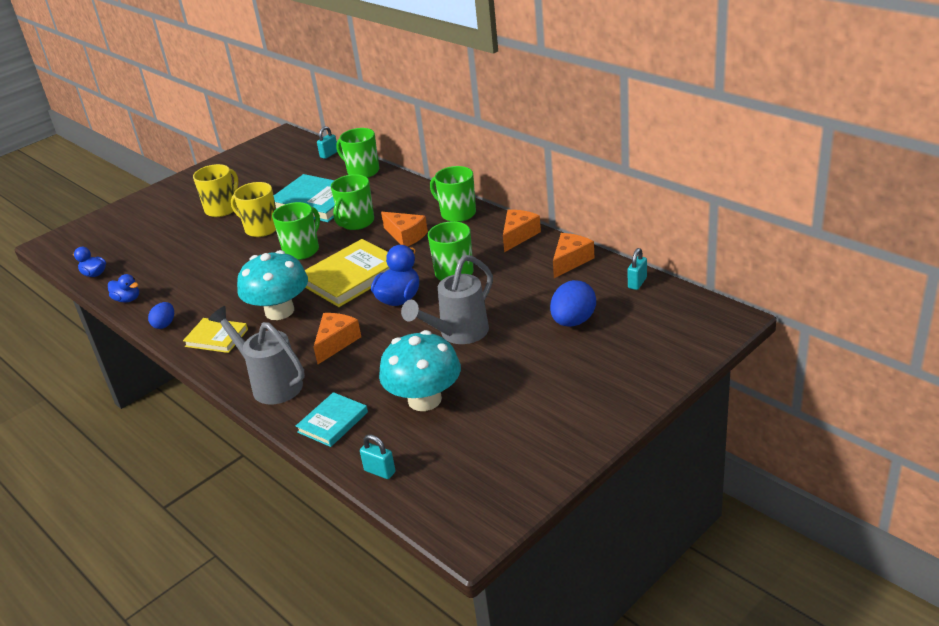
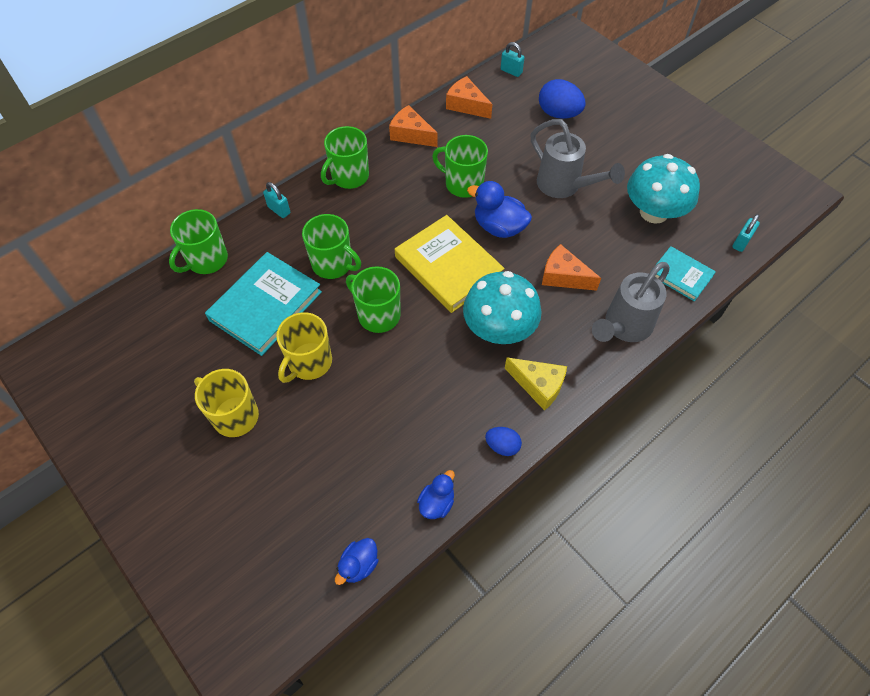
camera: 90 degrees left, 25 degrees up
yellow book [183,318,248,353] -> yellow cheese [505,358,567,411]
turquoise padlock [317,126,337,159] -> turquoise padlock moved to [263,182,290,218]
orange cheese [381,212,428,247] -> none

